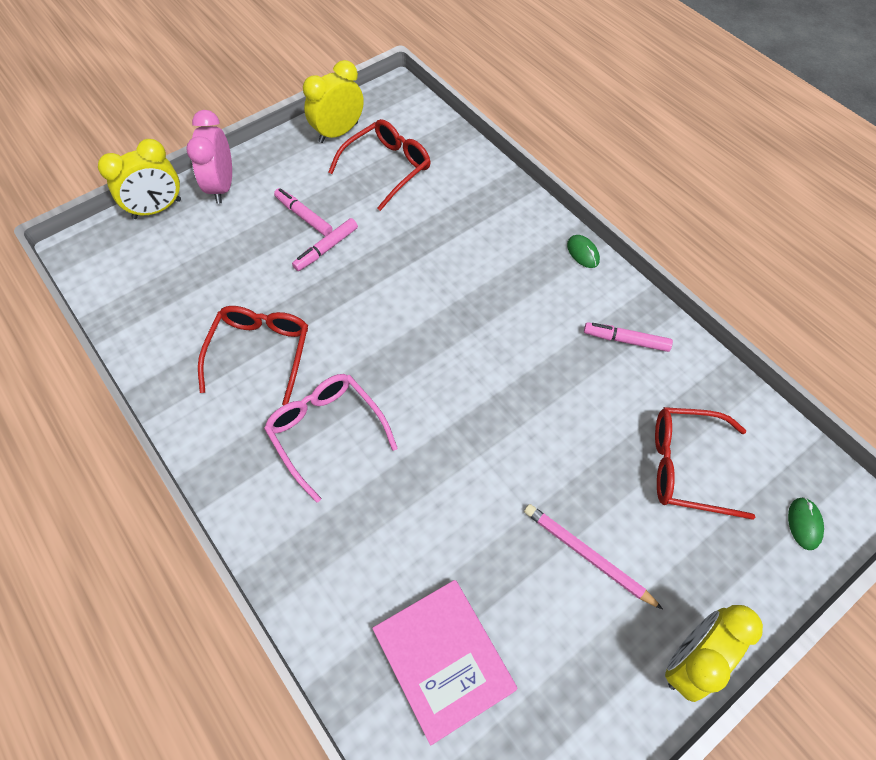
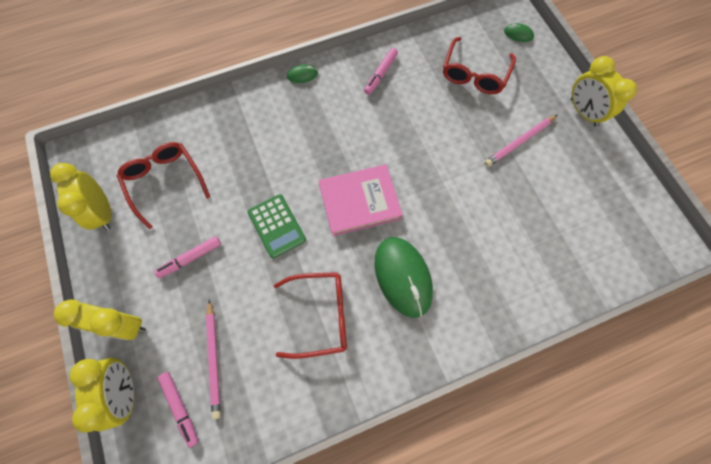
camera: 75 degrees left, 10 degrees up
pink clock [186,110,232,204] -> yellow clock [54,299,146,340]
red glasses [198,306,308,405] -> red glasses turned 150 degrees clockwise [274,272,347,359]
pink glasses [264,374,398,503] -> green mouse [374,237,433,318]
pink marker [292,218,358,271] -> pink marker moved to [157,372,199,448]
pink book [372,580,517,745] -> pink book moved to [319,164,403,236]
none -> pink pencil [206,299,221,419]
none -> green calculator [248,194,306,258]

